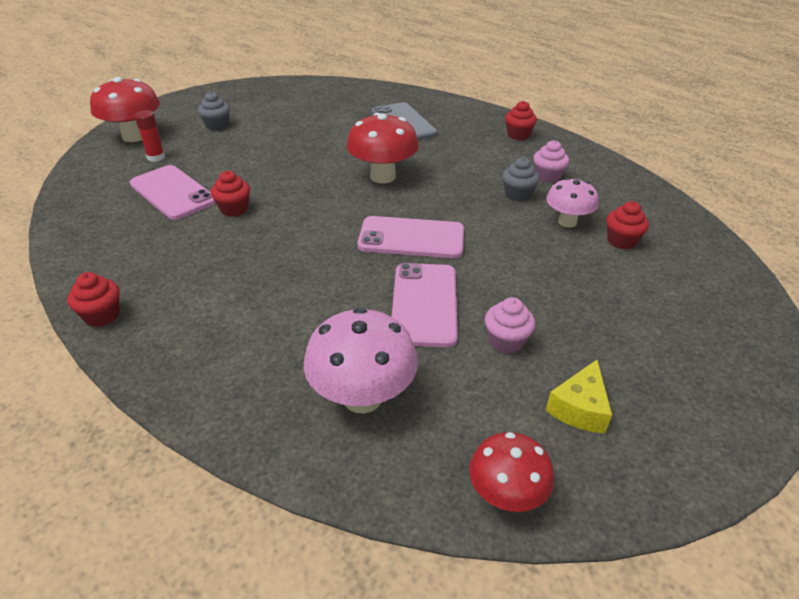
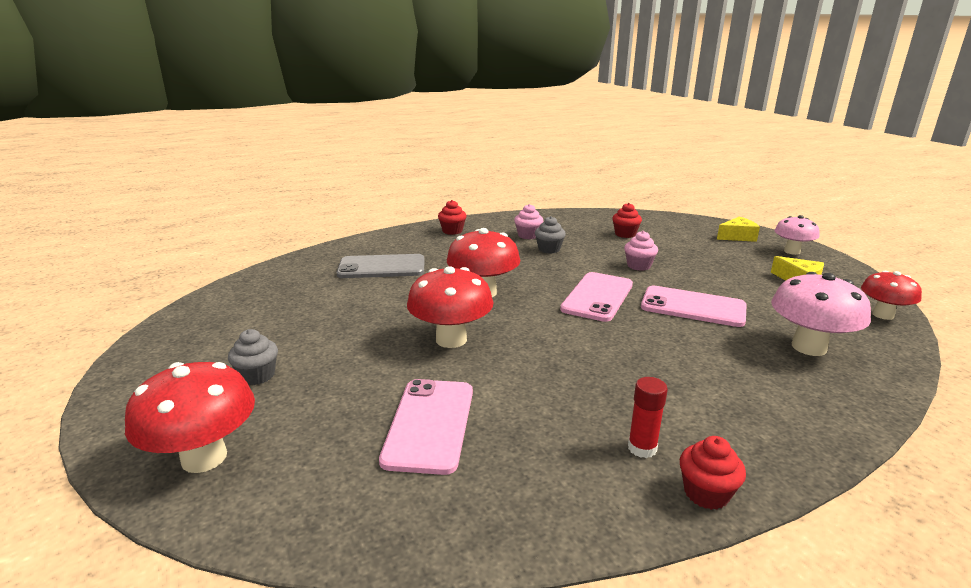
camera: 70 degrees left, 15 degrees down
pink phone [130,165,216,220] -> pink phone turned 60 degrees counterclockwise [379,379,473,475]
red glue stick [135,110,165,162] -> red glue stick moved to [628,377,668,458]
red cupcake [211,171,250,217] -> none
pink cupcake [485,297,535,354] -> pink cupcake moved to [624,231,658,271]
pink mushroom [546,178,599,228] -> pink mushroom moved to [775,215,820,255]
none -> red mushroom [407,266,494,348]
none -> yellow cheese [717,217,760,242]

